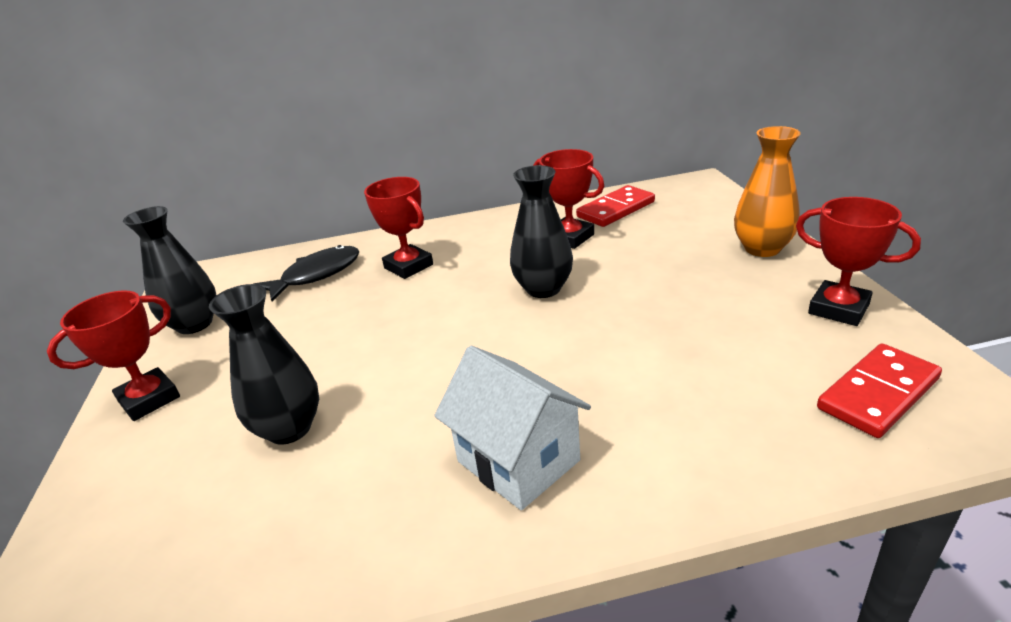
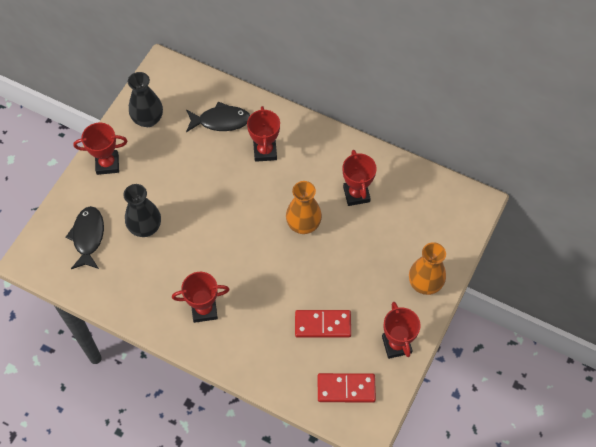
camera: 35 degrees right, 30 degrees up
white house [434,346,591,510] -> red trophy [172,272,229,323]
black vase [510,165,573,298] -> orange vase [286,181,322,234]
red domino [576,185,655,227] -> red domino moved to [295,310,351,338]
none -> black fish [65,206,104,269]

